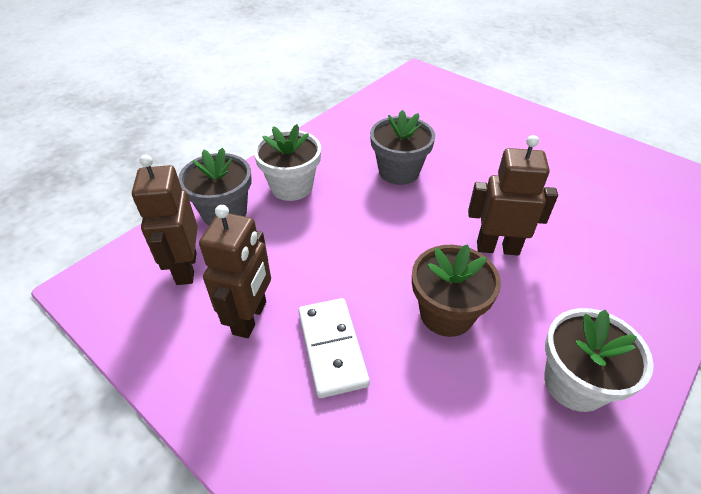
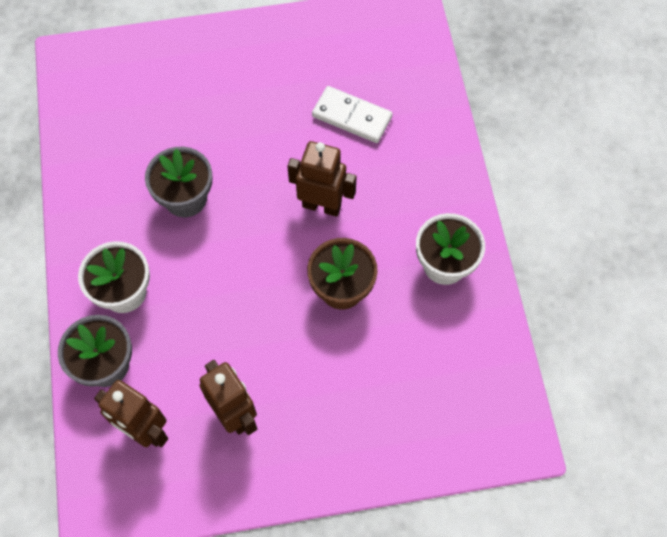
camera: 50 degrees left, 20 degrees up
white domino [299,298,370,398] -> white domino moved to [312,86,393,143]
brown robot [468,135,558,255] -> brown robot turned 60 degrees clockwise [287,141,357,217]

